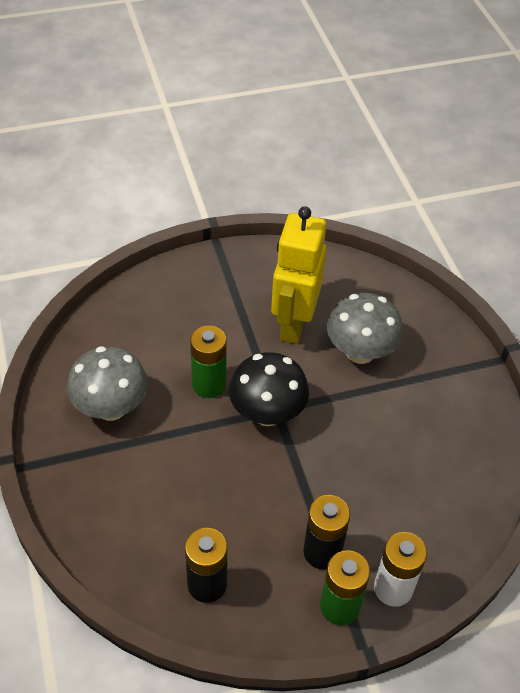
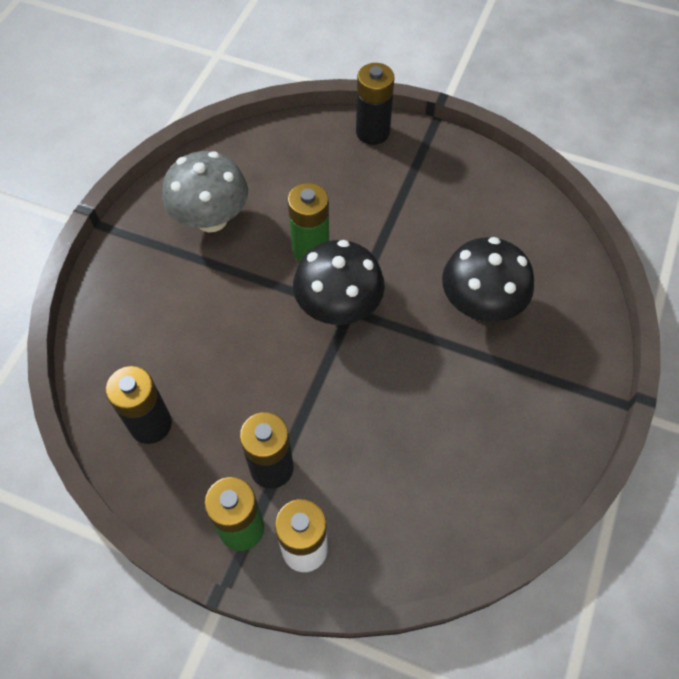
camera: 40 degrees right, 10 degrees up
yellow robot [271,206,326,344] -> none
grey mushroom [327,293,403,364] -> black mushroom [442,237,534,322]
none -> black battery [356,63,395,145]

